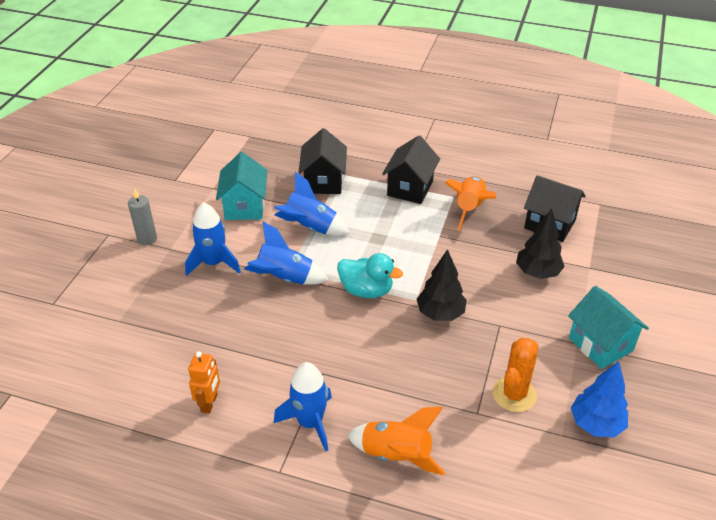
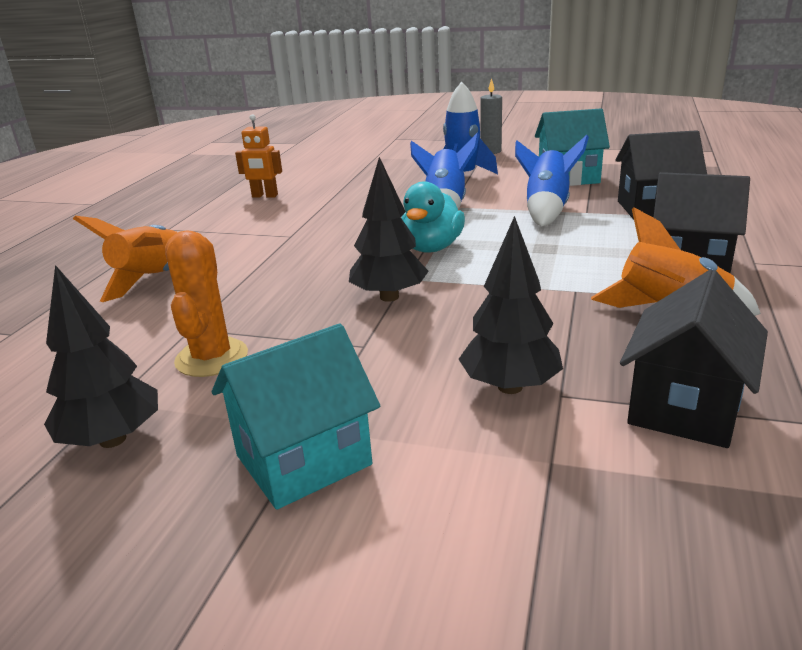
camera: 90 degrees right, 15 degrees down
blue rocket [274,362,332,452] -> none
orange cactus [493,338,539,412] -> orange cactus turned 60 degrees clockwise [165,230,248,377]
blue tree [571,361,628,438] -> black tree [44,265,158,448]

